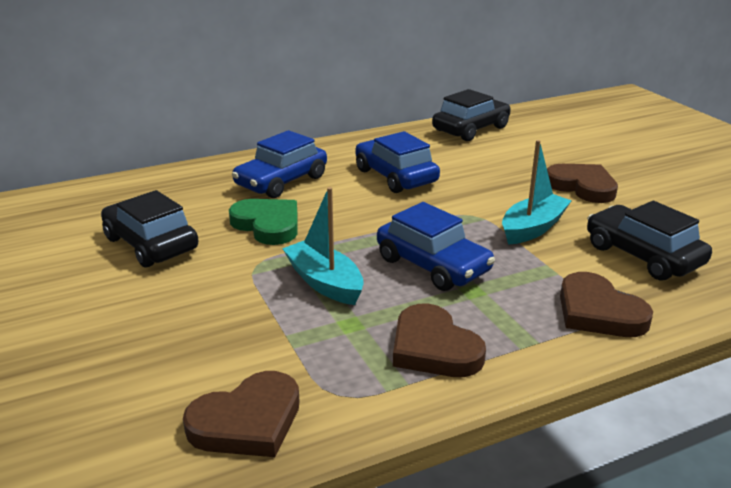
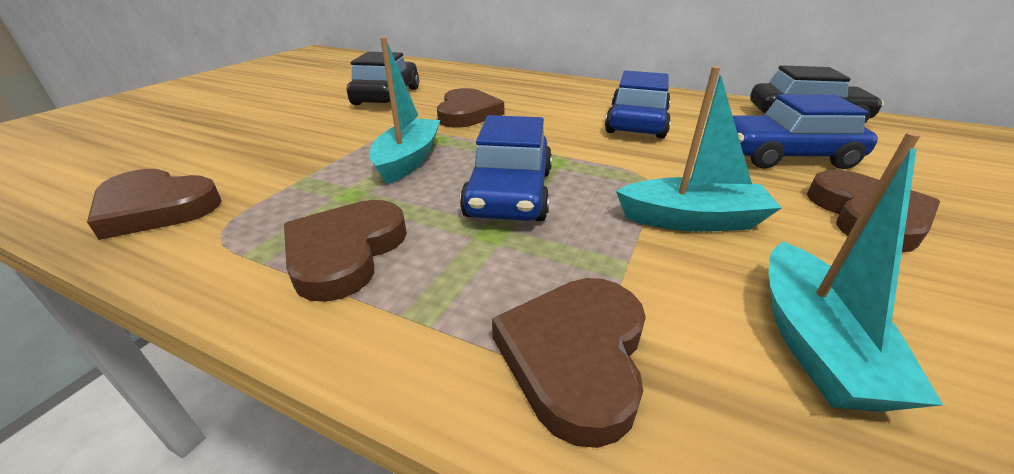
camera: 50 degrees right, 5 degrees up
green heart [229,199,298,245] -> brown heart [437,88,504,128]
blue car [232,130,327,198] -> blue car moved to [733,94,878,169]
black car [587,201,712,281] -> turquoise boat [769,132,943,412]

